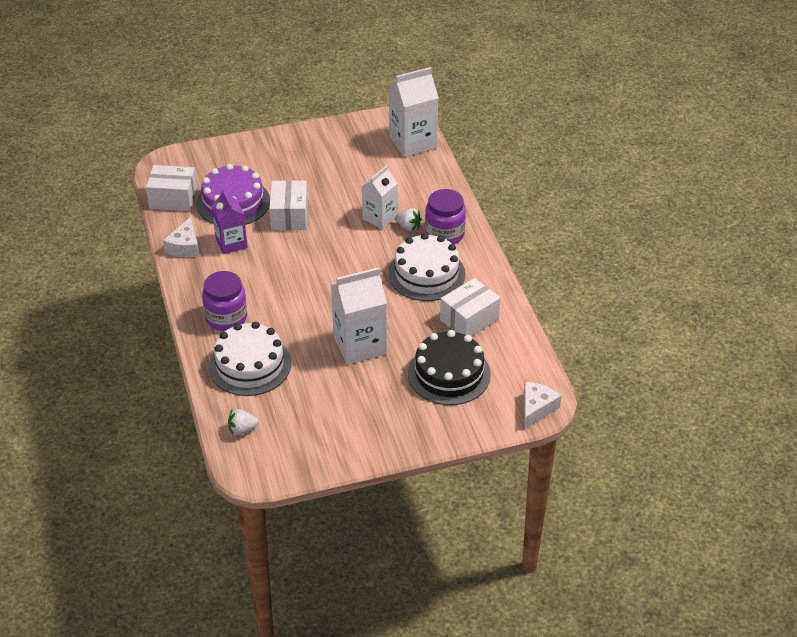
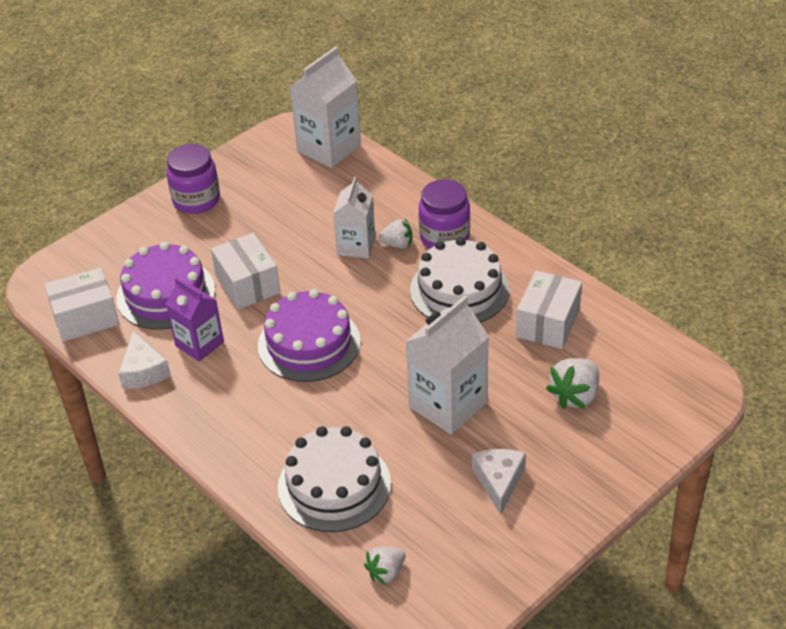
camera: 25 degrees left, 0 degrees up
purple jar [202,271,247,331] -> purple jar moved to [166,144,220,214]
black cake [408,330,491,405] -> white strawberry [546,358,599,409]
white cheese [524,382,561,429] -> white cheese moved to [472,449,526,515]
none -> purple cake [258,289,361,382]

